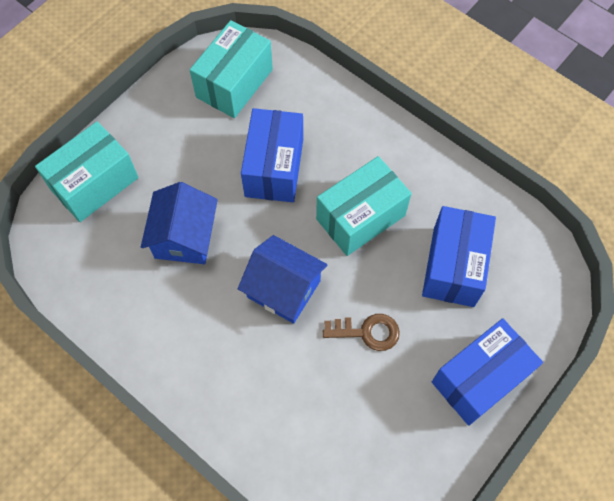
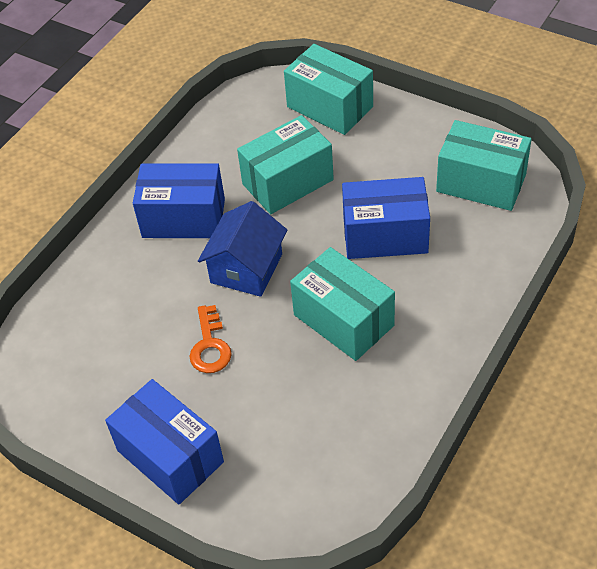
camera: 85 degrees right, 15 degrees down
blue house [141,182,218,264] -> turquoise box [237,115,334,214]
brown key [323,314,400,351] -> orange key [189,305,232,373]
blue box [422,206,496,307] -> blue box moved to [133,163,225,238]

